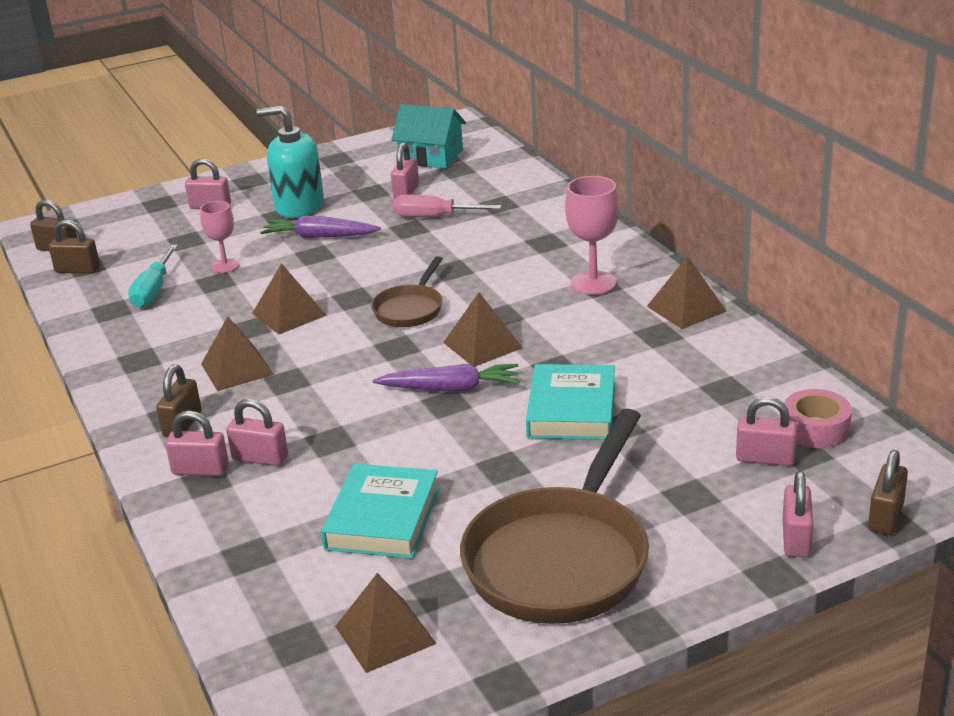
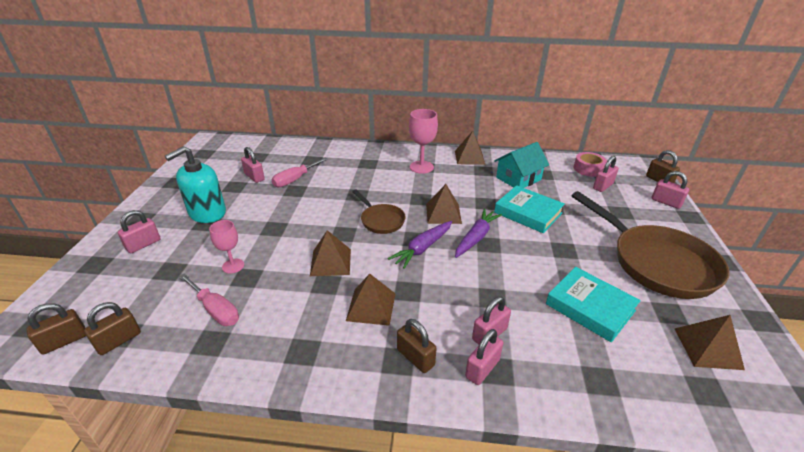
camera: 60 degrees left, 5 degrees up
turquoise screwdriver [128,245,178,308] -> pink screwdriver [179,273,239,326]
purple carrot [260,216,381,238] -> purple carrot moved to [388,221,452,269]
turquoise house [391,104,466,168] -> turquoise house moved to [494,142,549,188]

